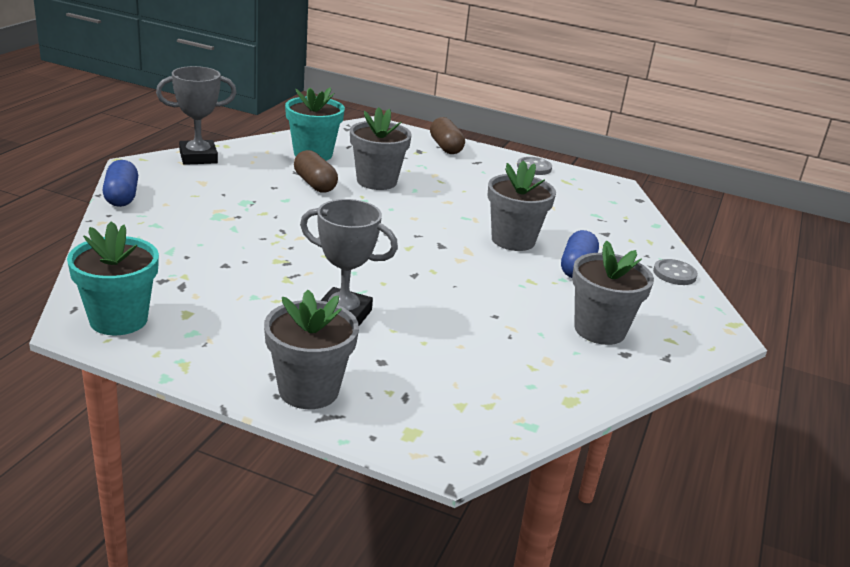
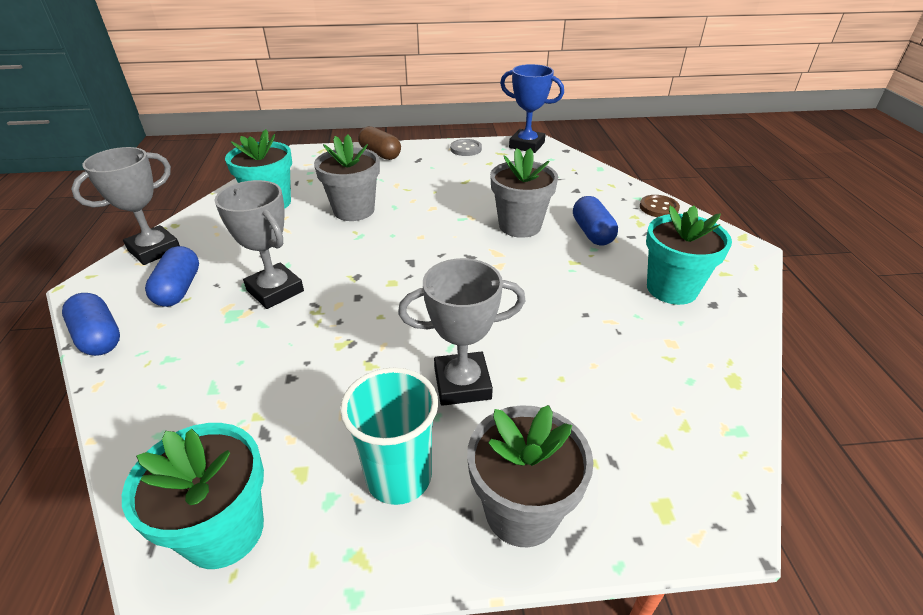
camera: 25 degrees left, 10 degrees up
brown capsule [294,150,338,193] -> none
grey flower pot [572,241,654,345] -> turquoise flower pot [646,206,732,305]
grey button [653,259,698,285] -> brown button [640,195,680,217]
none -> blue capsule [145,246,199,307]
none -> grey trophy [214,180,304,309]
none -> turquoise cup [340,368,438,505]
none -> blue trophy [500,64,564,153]

